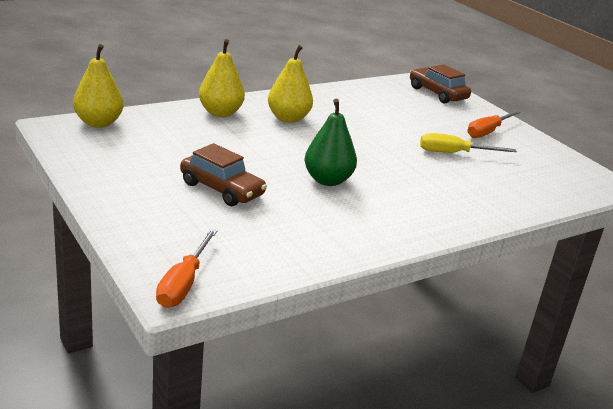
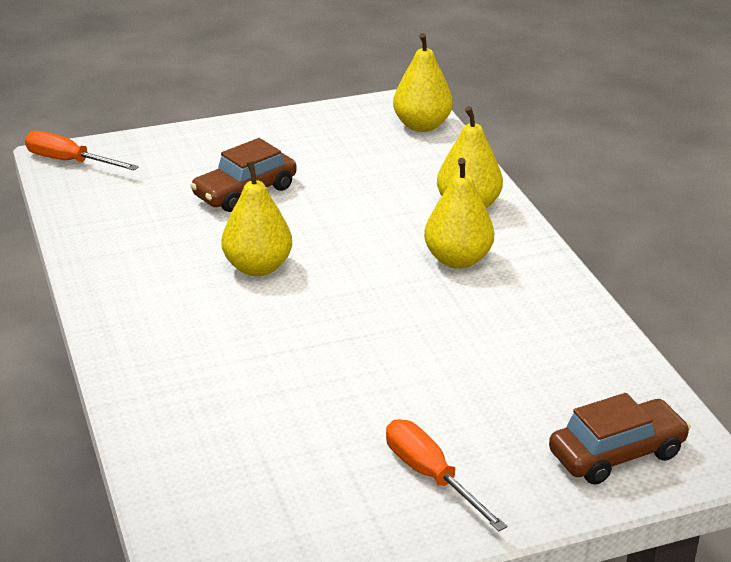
camera: 105 degrees right, 5 degrees up
green pear [305,99,357,186] -> yellow pear [221,161,292,276]
yellow screwdriver [420,133,517,153] -> none

